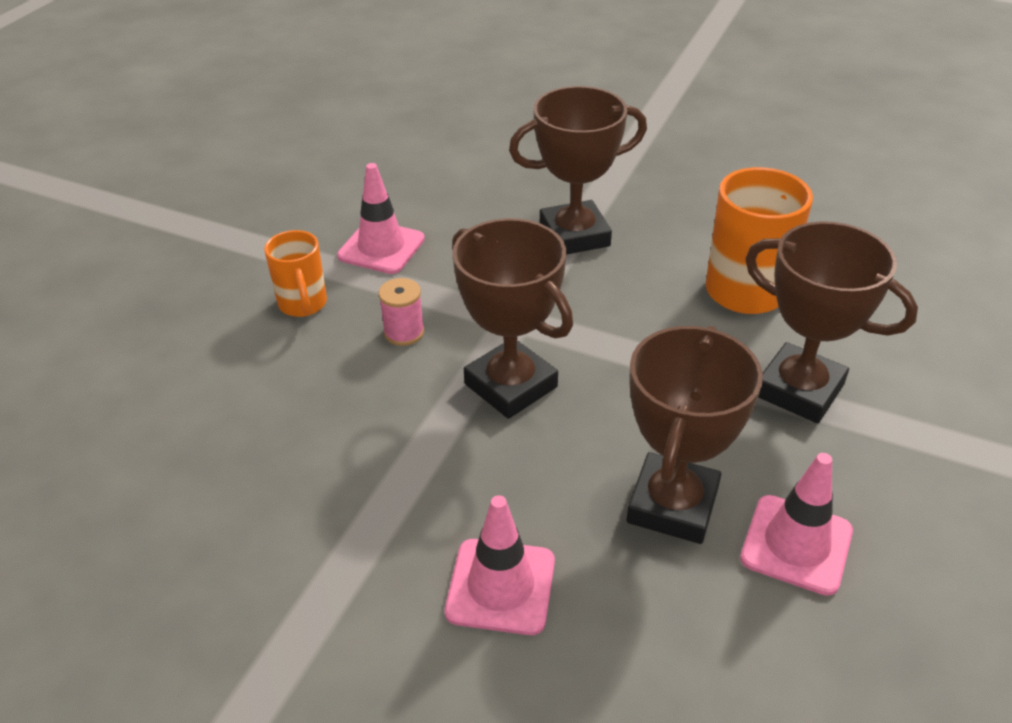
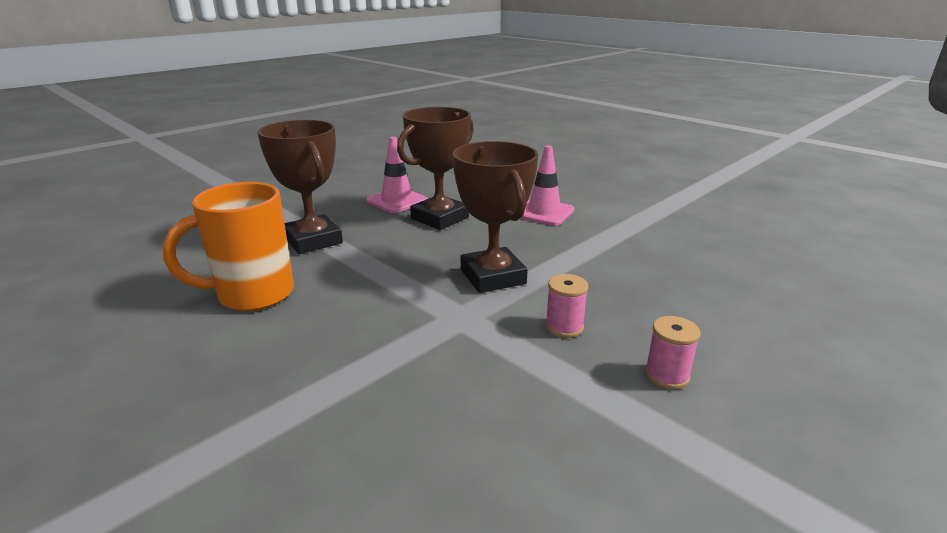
camera: 160 degrees left, 15 degrees down
orange mug [264,230,327,317] -> pink spool [645,316,701,389]
pink traffic cone [337,163,425,274] -> none
brown trophy [509,86,647,255] -> none

